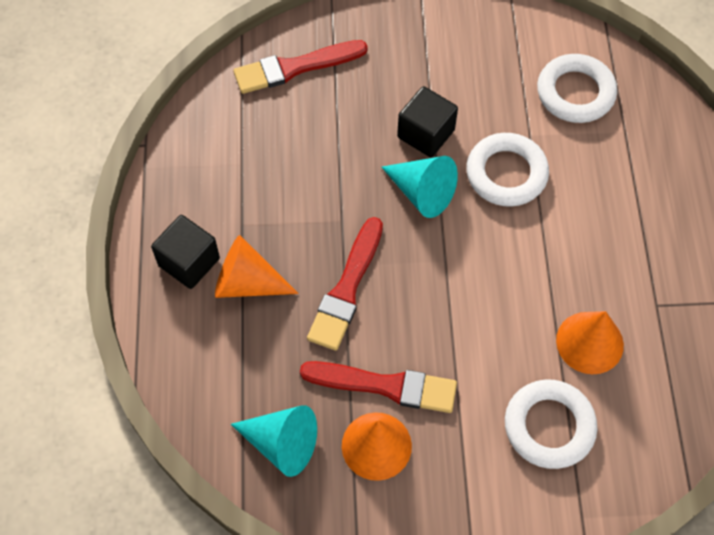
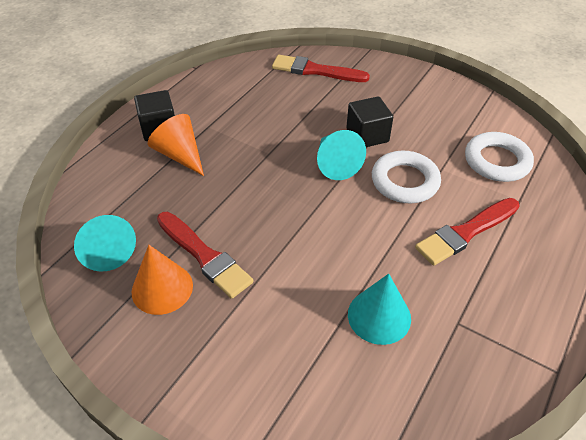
camera: 35 degrees right, 15 degrees down
red brush [307,217,383,351] -> red brush moved to [415,198,520,266]
white ring [505,379,597,469] -> none
orange cone [556,311,624,374] -> turquoise cone [348,274,411,345]

